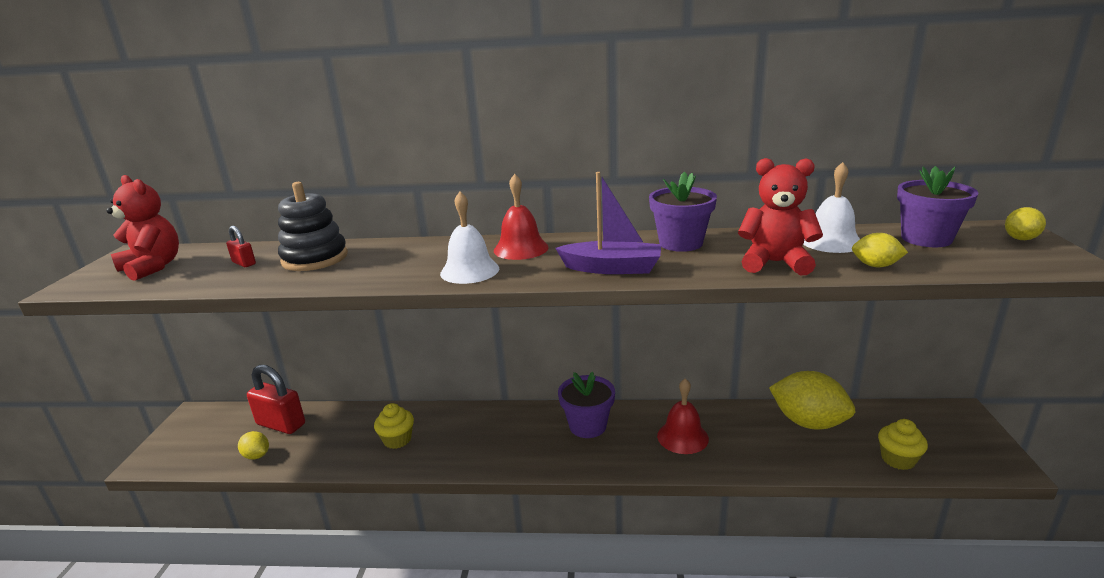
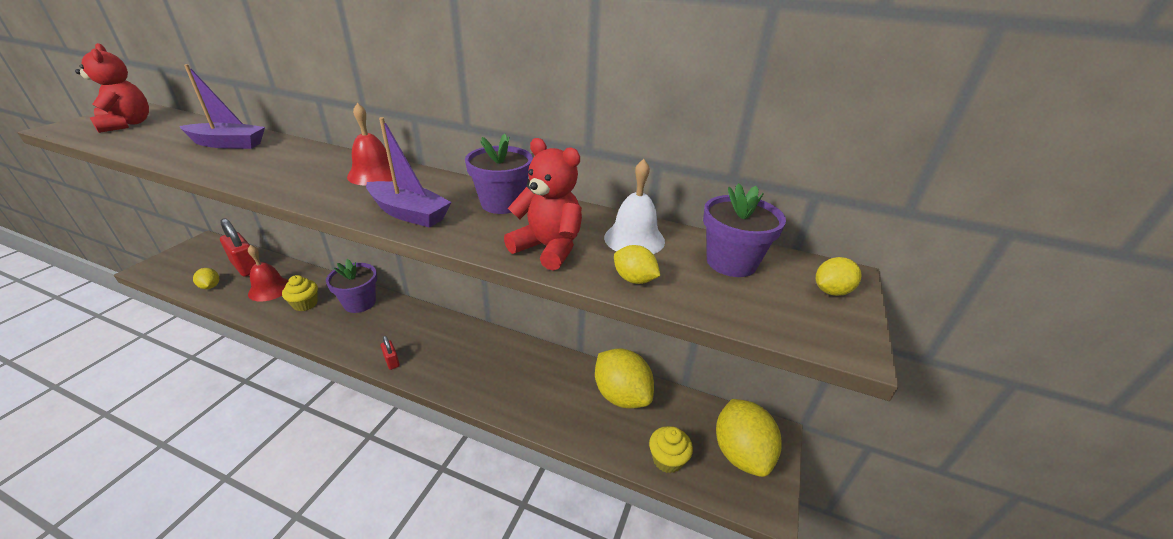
camera: 15 degrees right, 10 degrees up
red padlock [226,226,256,267] -> red padlock moved to [381,336,400,370]
black stacking toy [278,182,348,271] -> purple boat [179,64,265,149]
white bell [440,192,499,284] -> none
purple flower pot [558,372,615,438] -> purple flower pot moved to [326,259,377,313]
red bell [657,378,709,454] -> red bell moved to [248,245,288,302]
none -> yellow lemon [716,399,782,477]

